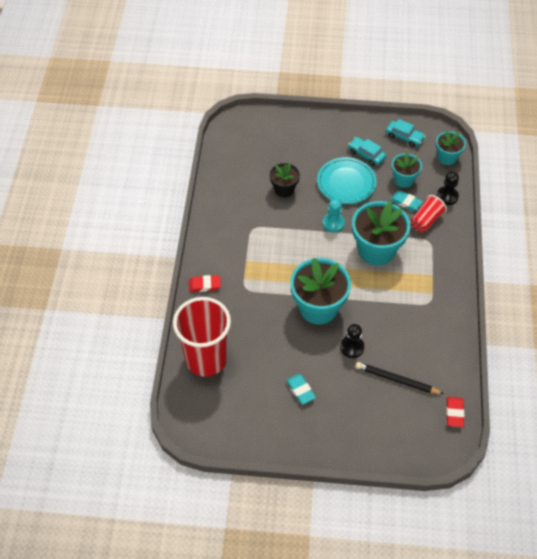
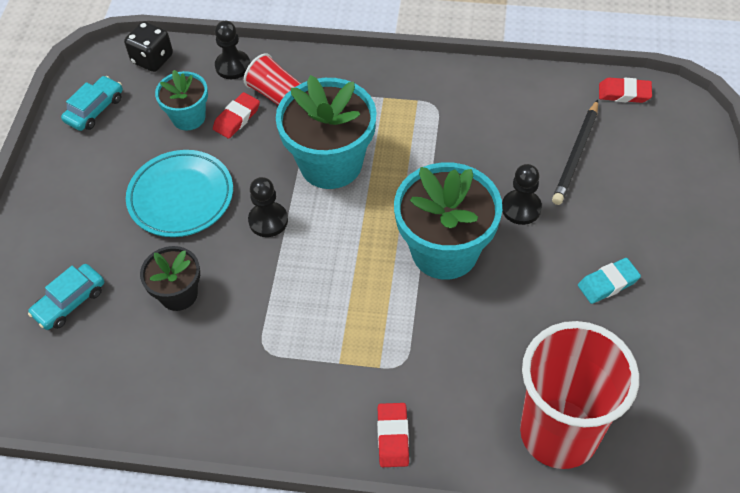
camera: 85 degrees left, 0 degrees up
turquoise pawn [323,199,345,232] -> black pawn [248,177,288,237]
turquoise car [348,137,386,166] -> turquoise car moved to [28,264,104,330]
turquoise eraser [390,190,423,211] -> red eraser [213,92,260,139]
turquoise flower pot [436,131,466,165] -> black dice [124,22,173,72]

